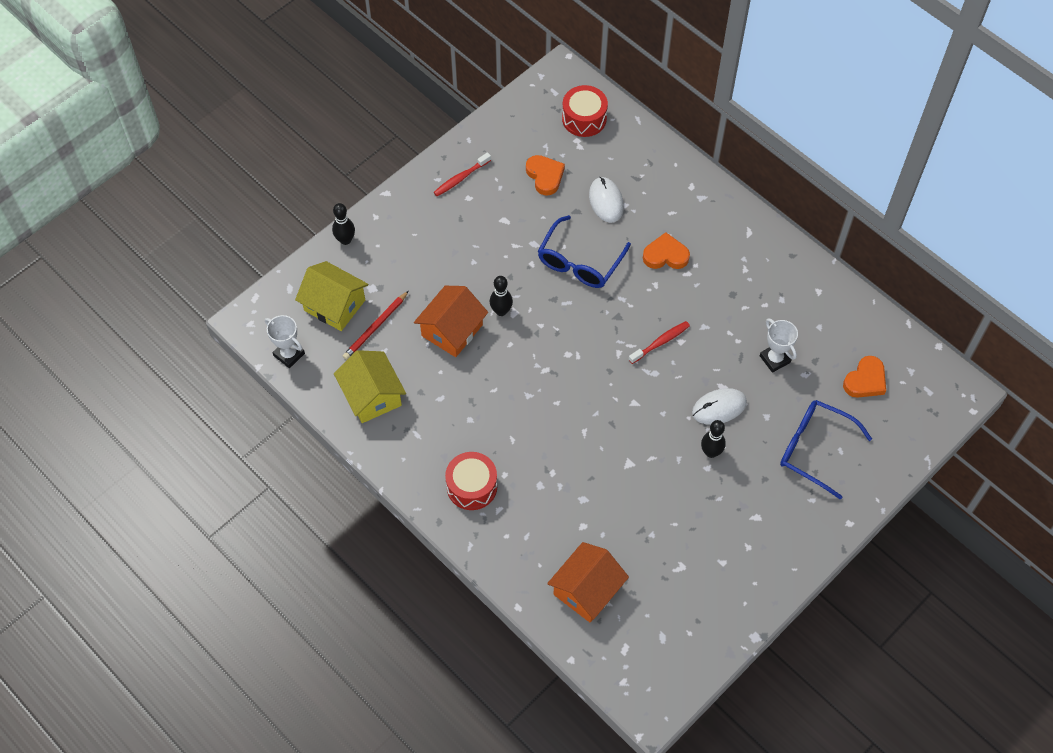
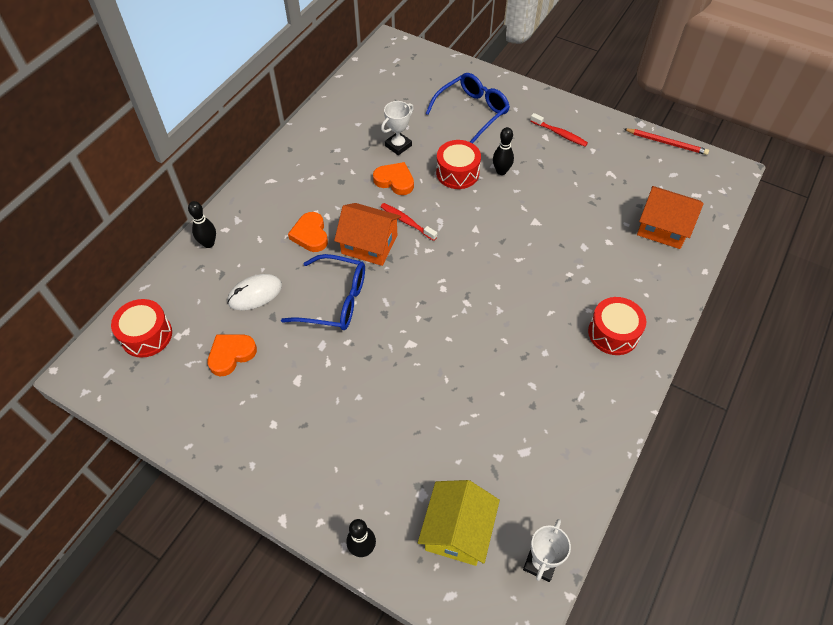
camera: 105 degrees left, 5 degrees down
yellow house [334,350,406,423] -> none
red pencil [343,291,409,360] -> red pencil moved to [624,129,709,155]
orange house [414,286,488,357] -> orange house moved to [334,203,401,266]
red toothbrush [434,152,491,196] -> red toothbrush moved to [530,113,588,147]
black bowling pin [490,276,513,316] -> black bowling pin moved to [188,201,216,248]
white mouse [692,388,747,425] -> red drum [436,140,481,189]
blue glasses [780,400,872,500] -> blue glasses turned 150 degrees counterclockwise [426,73,510,143]
orange heart [843,356,886,398] -> orange heart moved to [373,162,414,195]

